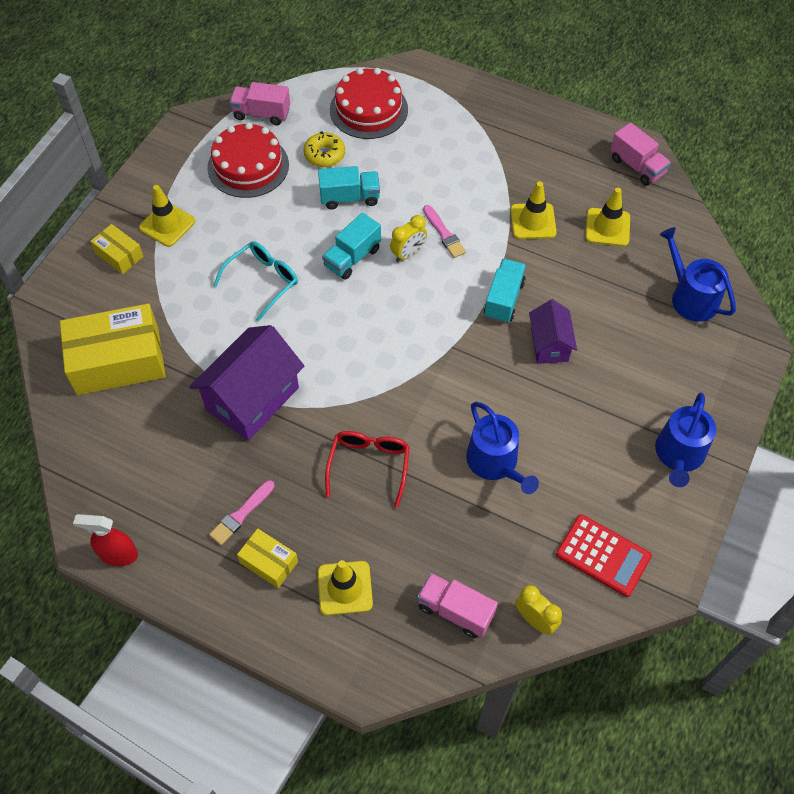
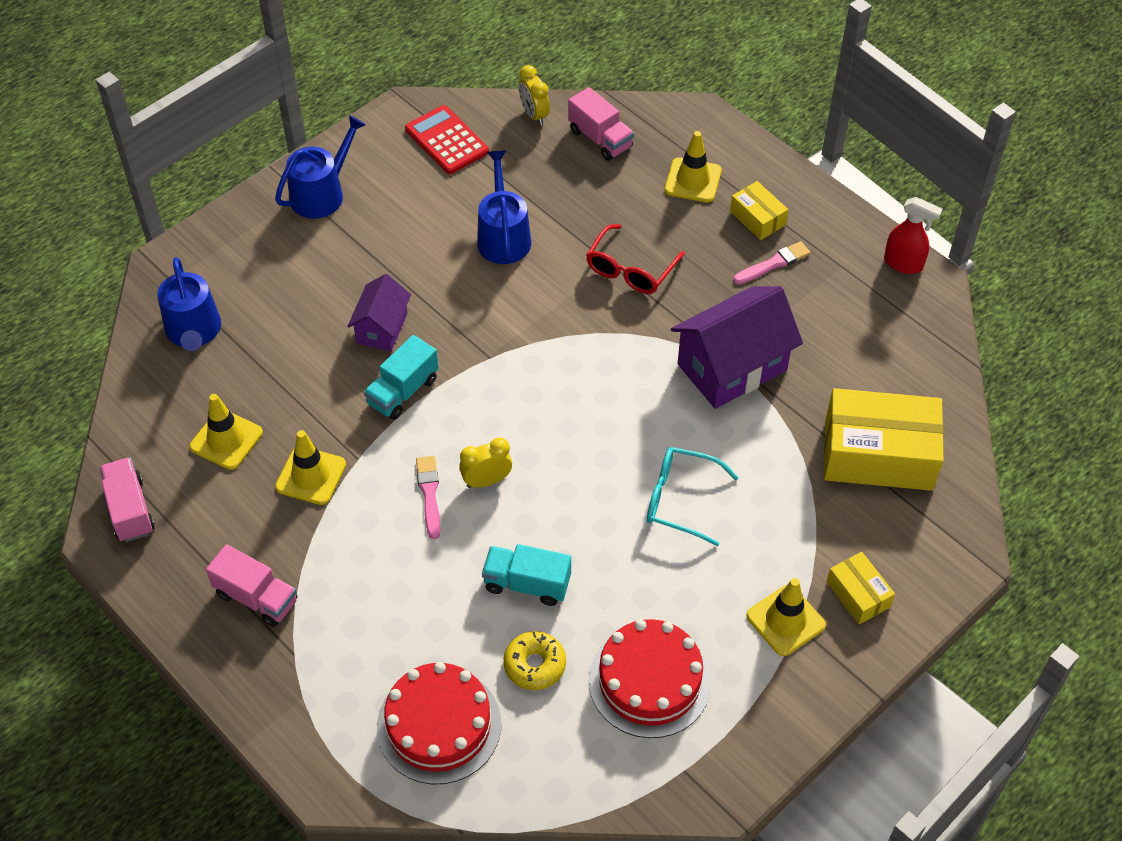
camera: 160 degrees left, 5 degrees down
turquoise glasses [213,241,298,322] -> turquoise glasses turned 45 degrees clockwise [647,447,739,546]
pink truck [229,82,290,125] -> pink truck moved to [206,544,297,627]
turquoise truck [322,213,381,280] -> none

